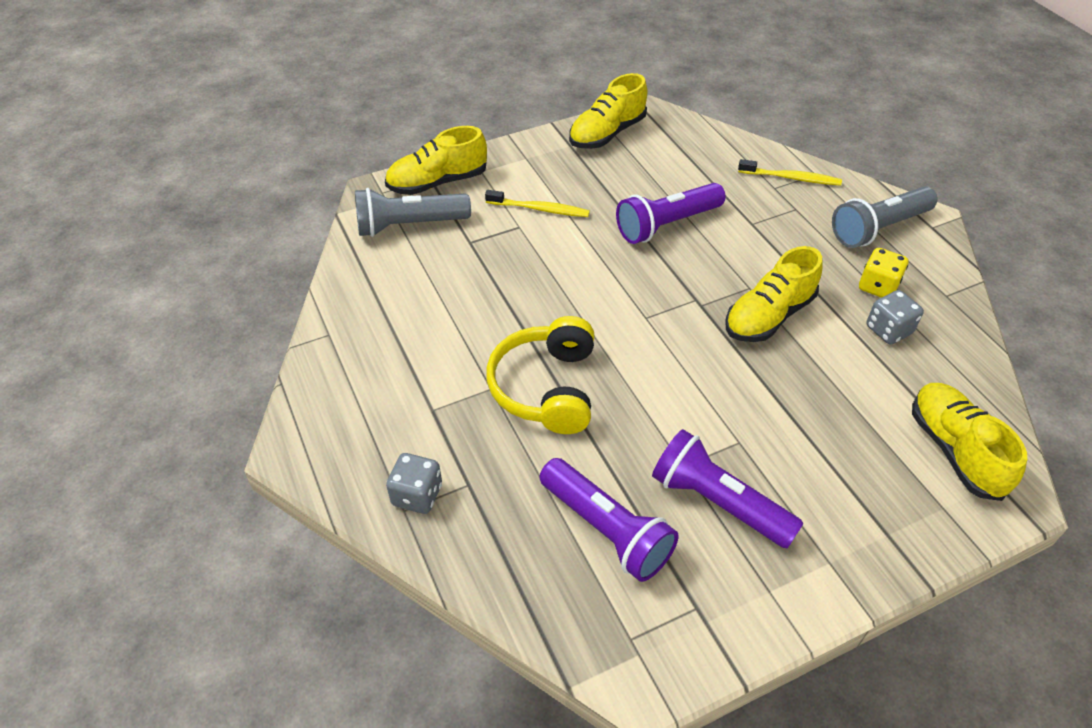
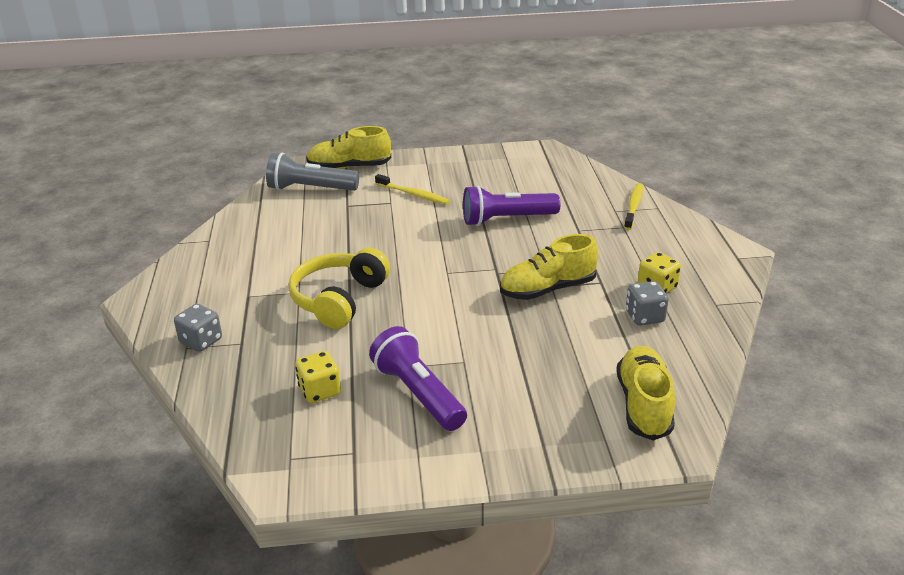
camera: 20 degrees right, 15 degrees down
purple flashlight [539,458,679,582] -> yellow dice [295,351,341,403]
yellow shoe [569,73,647,149] -> none
yellow toothbrush [738,159,842,186] -> yellow toothbrush turned 105 degrees counterclockwise [624,183,643,230]
grey flashlight [832,187,938,248] -> none

